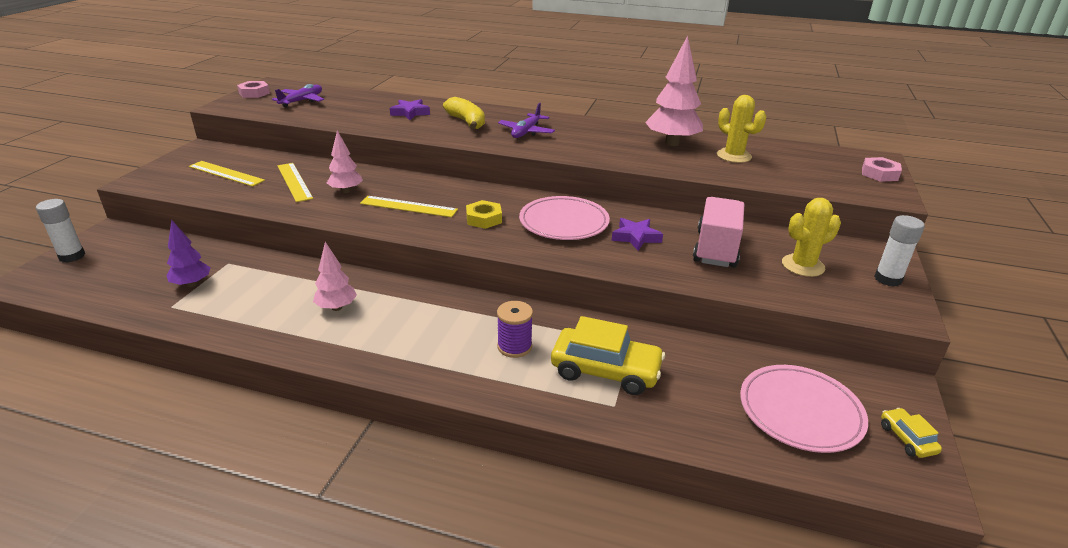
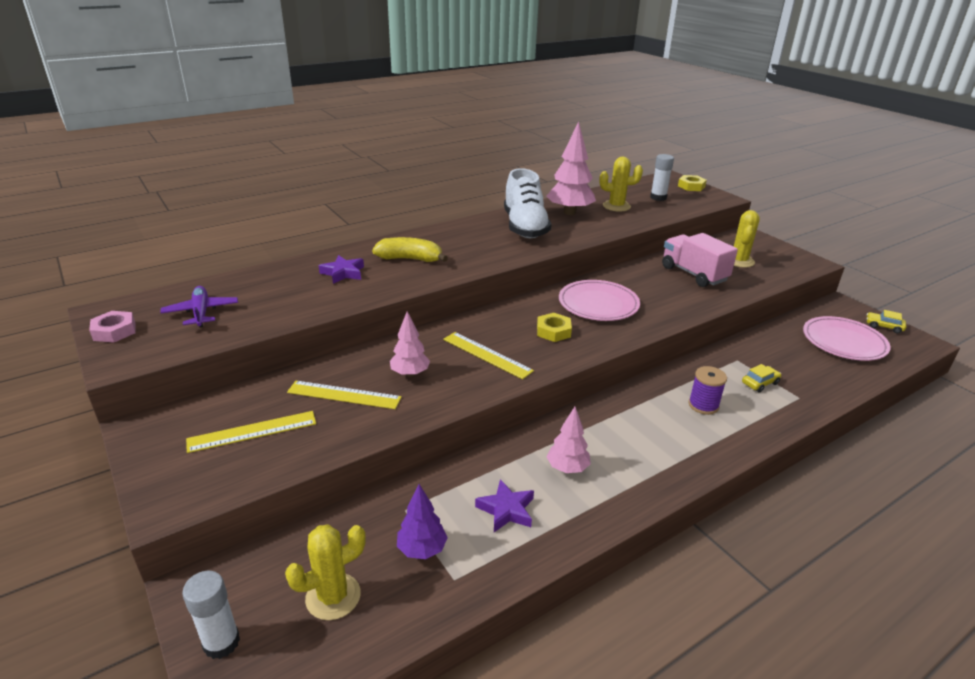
camera: 50 degrees left, 0 degrees up
yellow ruler [360,196,458,217] -> yellow ruler turned 75 degrees clockwise [443,332,534,379]
purple plane [498,103,555,138] -> none
yellow car [551,316,665,395] -> yellow car [742,364,781,392], size x0.49
purple star [611,218,663,251] -> purple star moved to [475,479,534,532]
pink nut [862,157,902,182] -> yellow nut [678,175,707,191]
white glue stick [874,215,925,287] -> white glue stick moved to [650,154,674,201]
none -> yellow cactus [285,524,366,620]
none -> white shoe [504,168,551,238]

